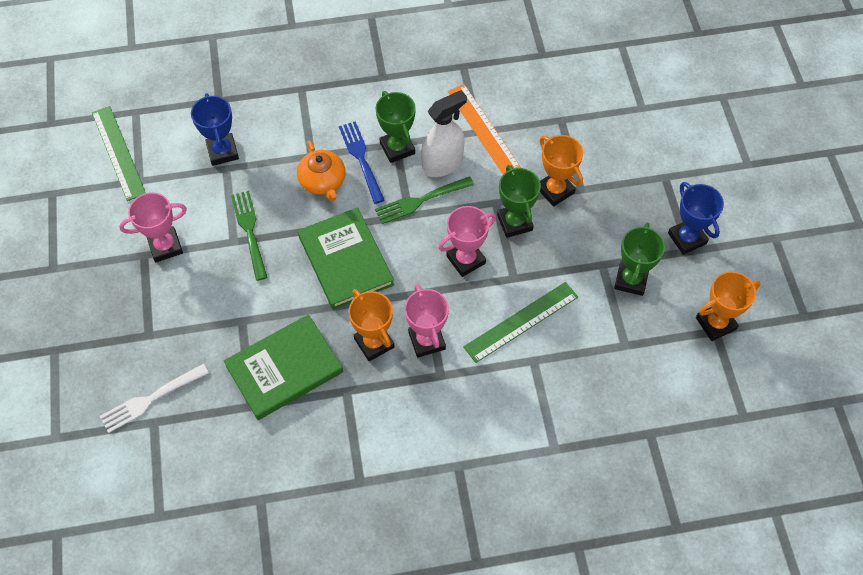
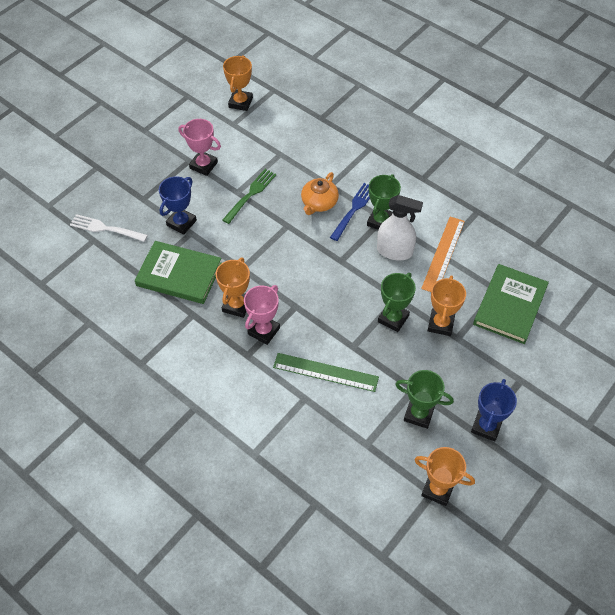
camera: 50 degrees right, 5 degrees down
green ruler [92,106,146,201] -> orange trophy [223,55,253,111]
blue trophy [191,93,239,166] -> blue trophy moved to [159,176,197,235]
green book [298,207,394,310] -> green book moved to [473,264,549,344]
green fork [375,176,474,224] -> none
pink trophy [438,206,496,277] -> none
green trophy [614,222,665,296] -> green trophy turned 45 degrees clockwise [395,370,454,429]

